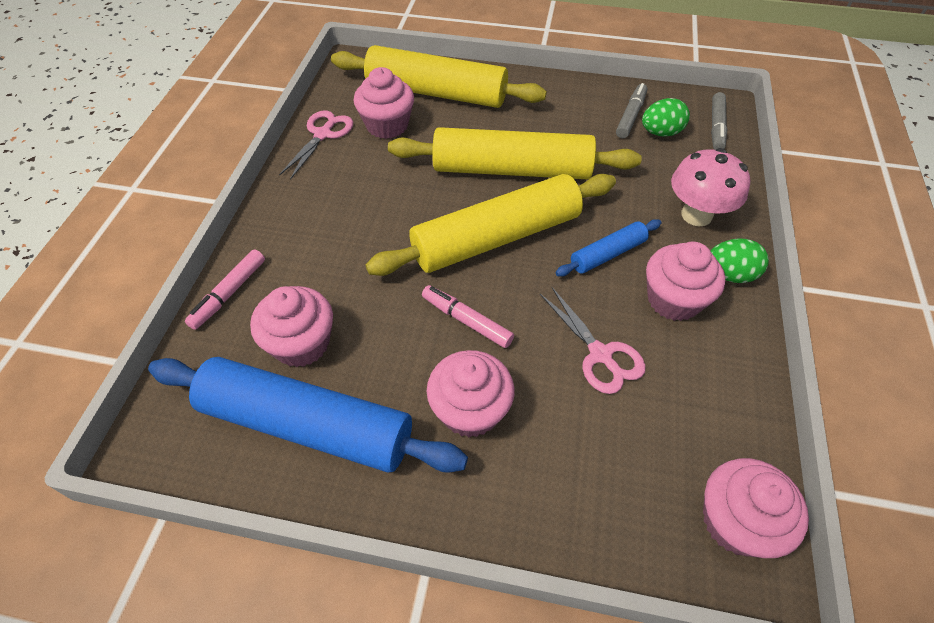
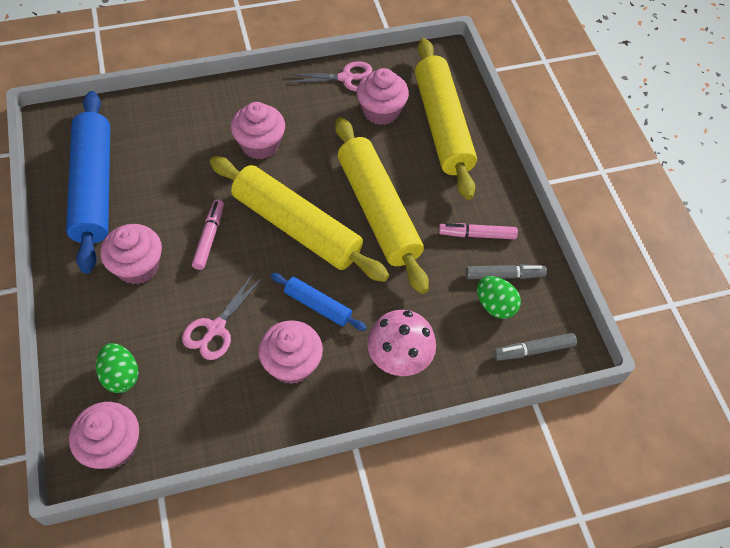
camera: 60 degrees right, 5 degrees up
pink marker [185,249,265,330] -> pink marker moved to [439,223,518,239]
pink cupcake [250,286,333,367] -> pink cupcake moved to [231,102,285,159]
green egg [710,238,769,283] -> green egg moved to [96,343,139,393]

